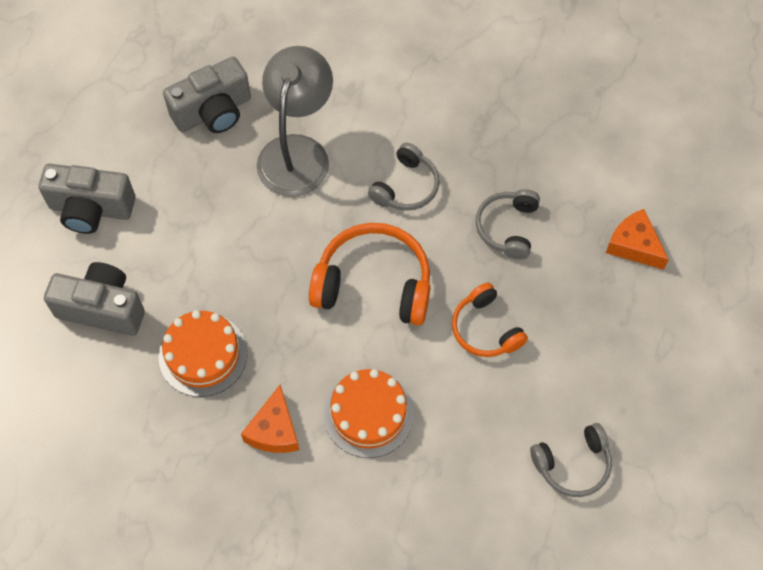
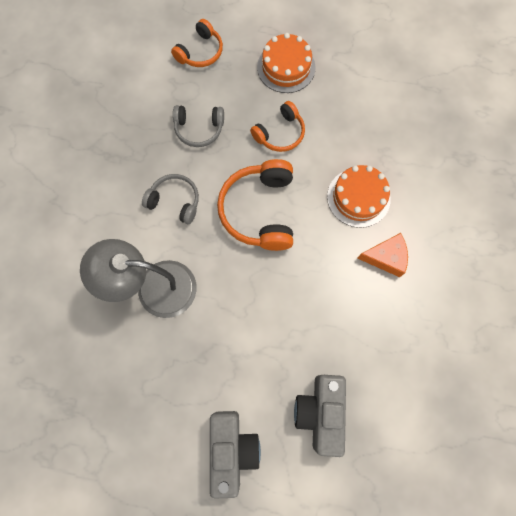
camera: 100 degrees left, 10 degrees up
orange cake [158,310,248,397] -> orange cake moved to [257,33,315,93]
grey camera [163,57,251,133] -> none
grey headphones [530,423,612,497] -> none
orange cheese [606,209,669,270] -> orange headphones [171,19,223,67]

